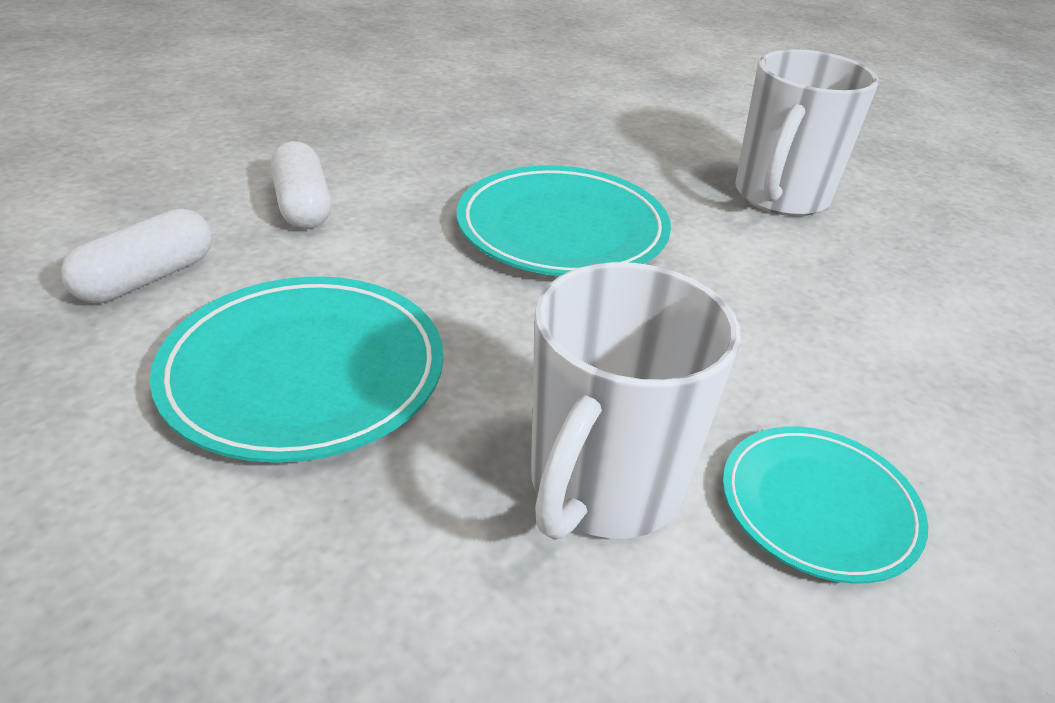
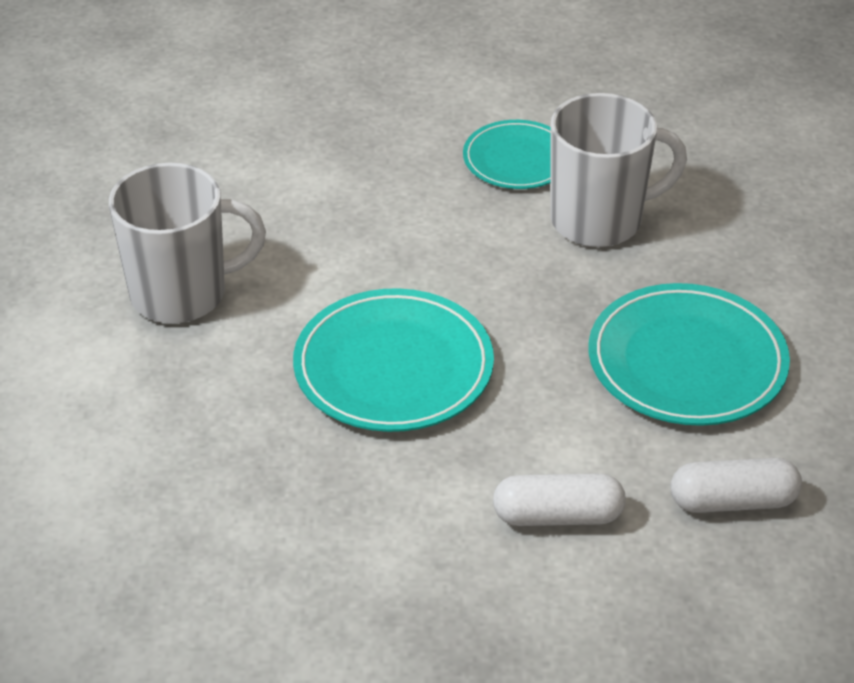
camera: 130 degrees left, 5 degrees up
white capsule [271,141,332,229] -> white capsule turned 60 degrees clockwise [493,473,626,526]

